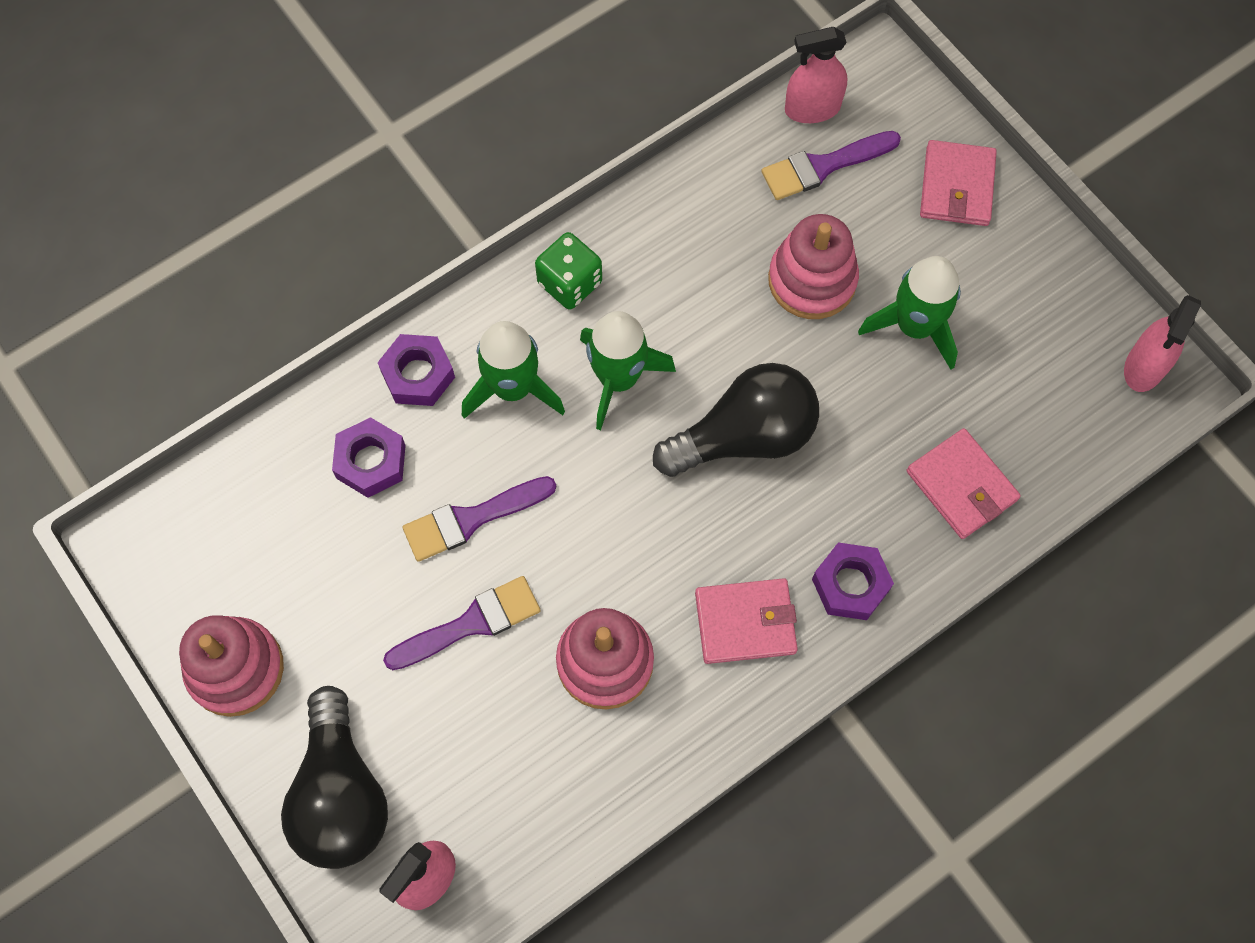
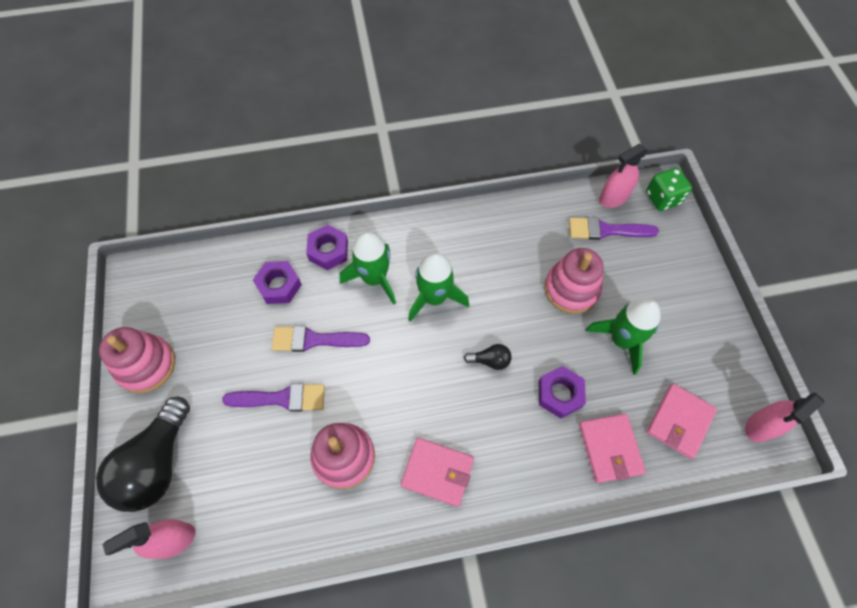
camera: 25 degrees right, 5 degrees down
green dice [535,232,602,310] -> green dice moved to [646,168,692,211]
black light bulb [653,363,819,477] -> black light bulb [464,344,512,370], size x0.43
pink spray bottle [785,27,847,123] -> pink spray bottle turned 45 degrees counterclockwise [599,144,648,208]
purple nut [812,542,894,620] -> purple nut moved to [539,366,586,418]
pink wallet [920,140,997,226] -> pink wallet moved to [647,384,717,459]

